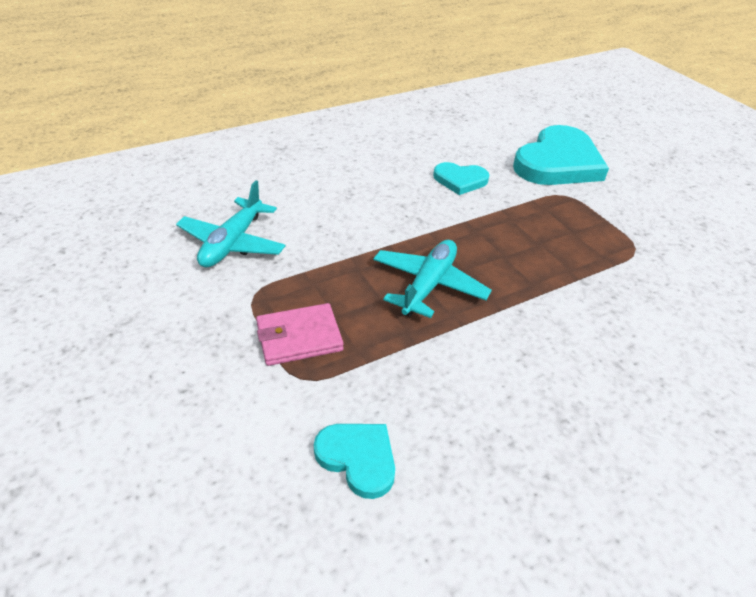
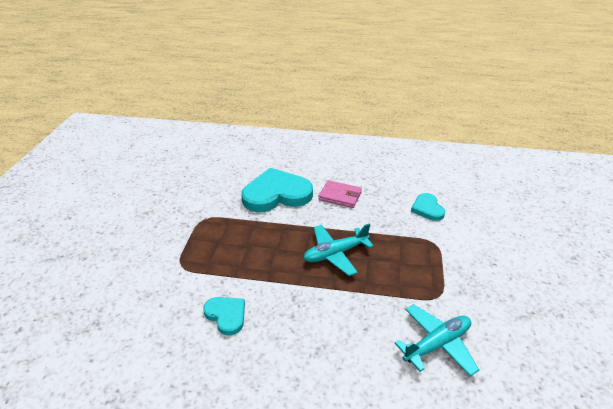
camera: 140 degrees left, 5 degrees down
pink wallet [256,303,344,366] -> pink wallet moved to [318,180,362,208]
turquoise heart [513,125,609,185] -> turquoise heart moved to [241,168,313,212]

